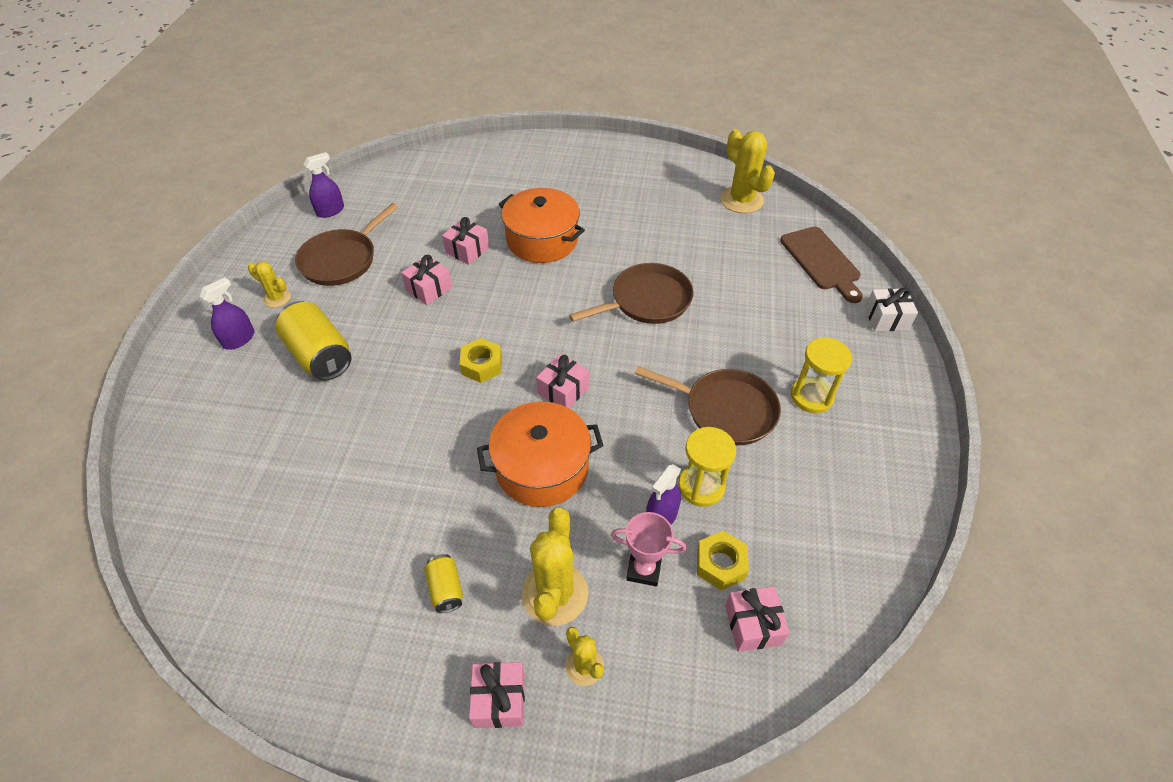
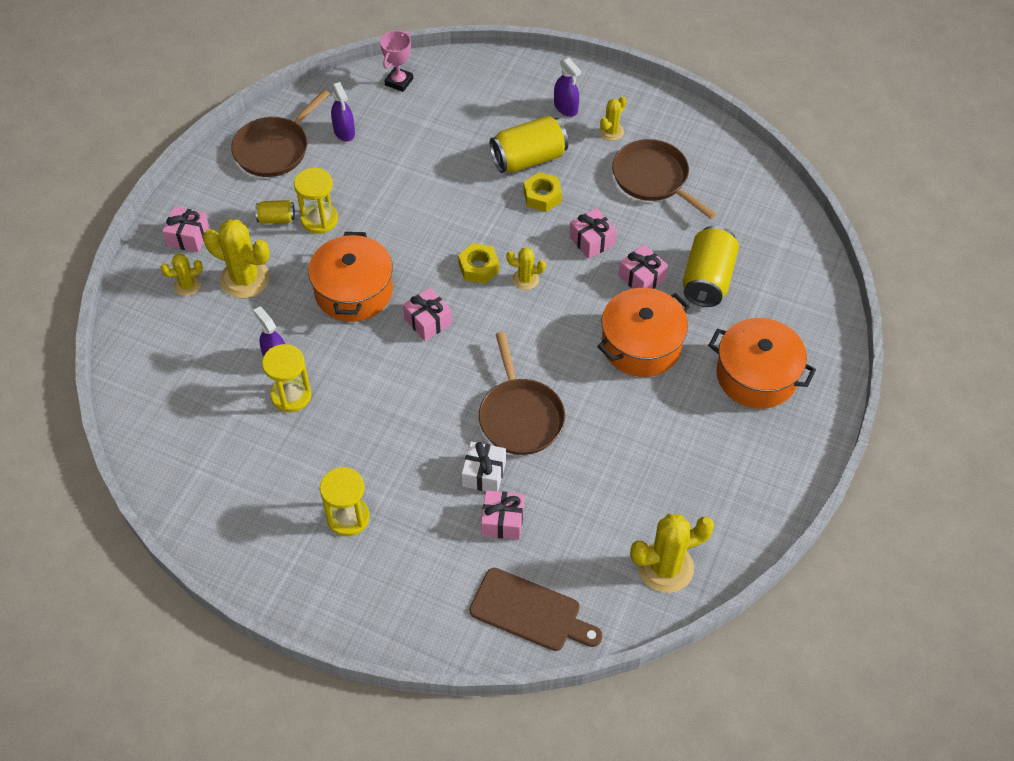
camera: 105 degrees right, 5 degrees up
purple spray bottle [303,152,344,218] -> purple spray bottle moved to [331,82,355,142]
pink trophy [611,512,686,587] -> pink trophy moved to [380,30,413,92]
brown pan [635,366,781,445] -> brown pan moved to [231,90,330,177]
yellow nut [697,531,749,591] -> yellow nut moved to [524,172,562,212]
pink gift [725,586,790,652] -> pink gift moved to [481,490,524,540]
brown cutting board [780,227,863,303] -> brown cutting board turned 150 degrees counterclockwise [469,568,603,651]
white gift [865,287,918,331] -> white gift moved to [462,442,506,492]
none -> yellow hourglass [294,168,338,234]
none -> yellow cactus [506,247,546,290]
none -> yellow can [683,226,739,307]
none -> orange pot [708,318,816,409]

